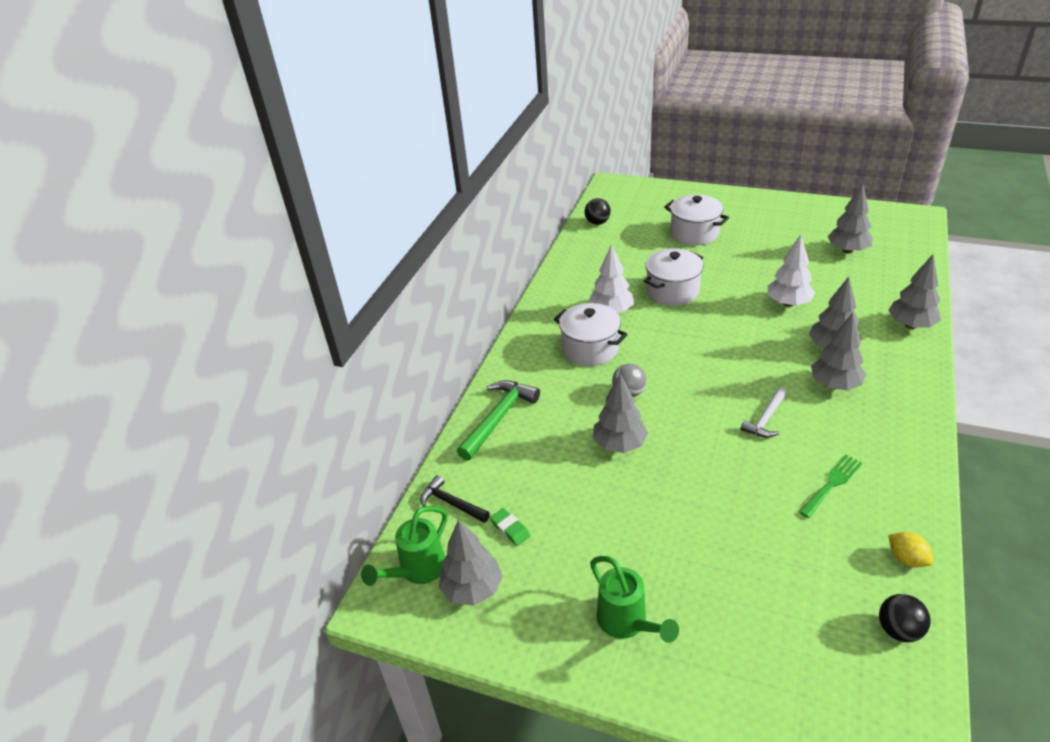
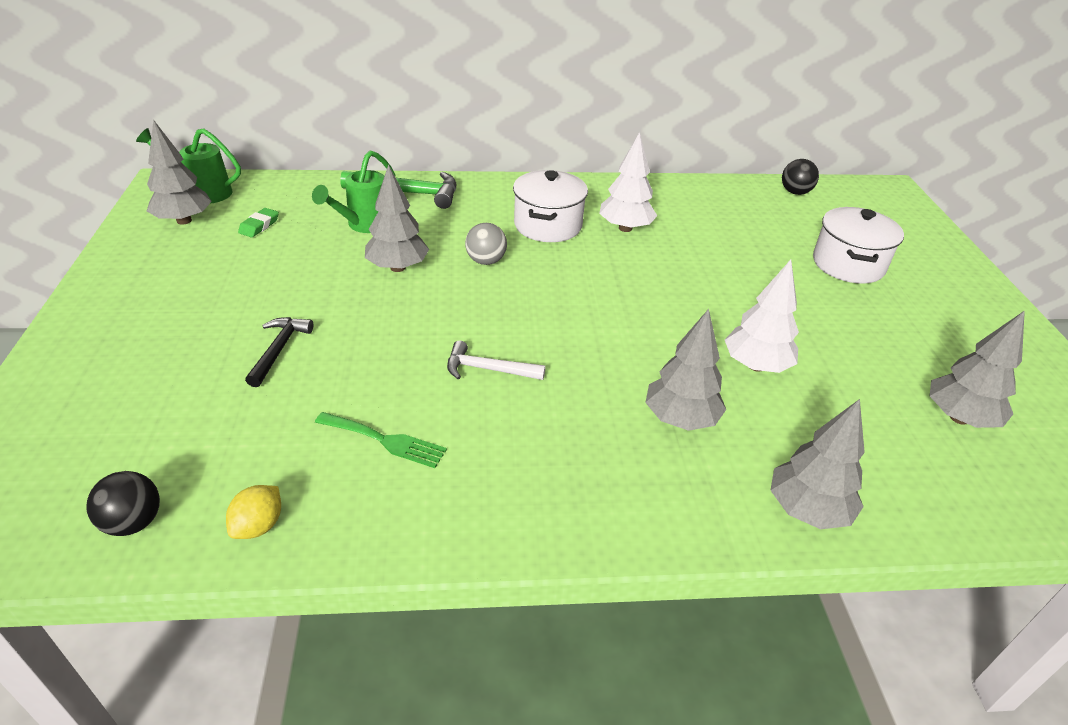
camera: 60 degrees right, 0 degrees up
black hammer [420,475,490,523] -> black hammer moved to [245,317,313,387]
green watering can [590,556,679,643] -> green watering can moved to [312,150,395,233]
white pot [644,248,704,306] -> none
grey tree [811,313,866,390] -> none

